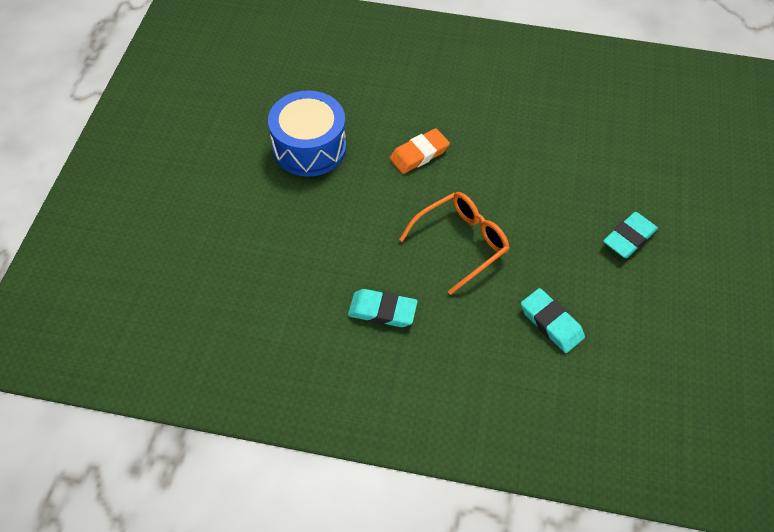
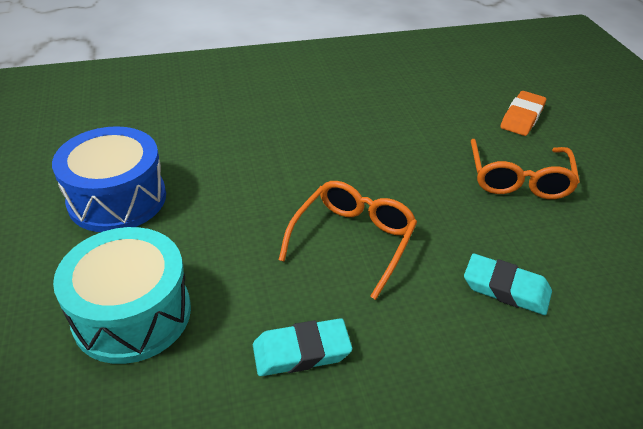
camera: 25 degrees left, 15 degrees down
orange eraser [389,128,450,174] -> orange eraser moved to [500,91,546,136]
turquoise eraser [603,212,658,258] -> orange glasses [471,139,580,199]
none -> turquoise drum [53,227,191,364]

